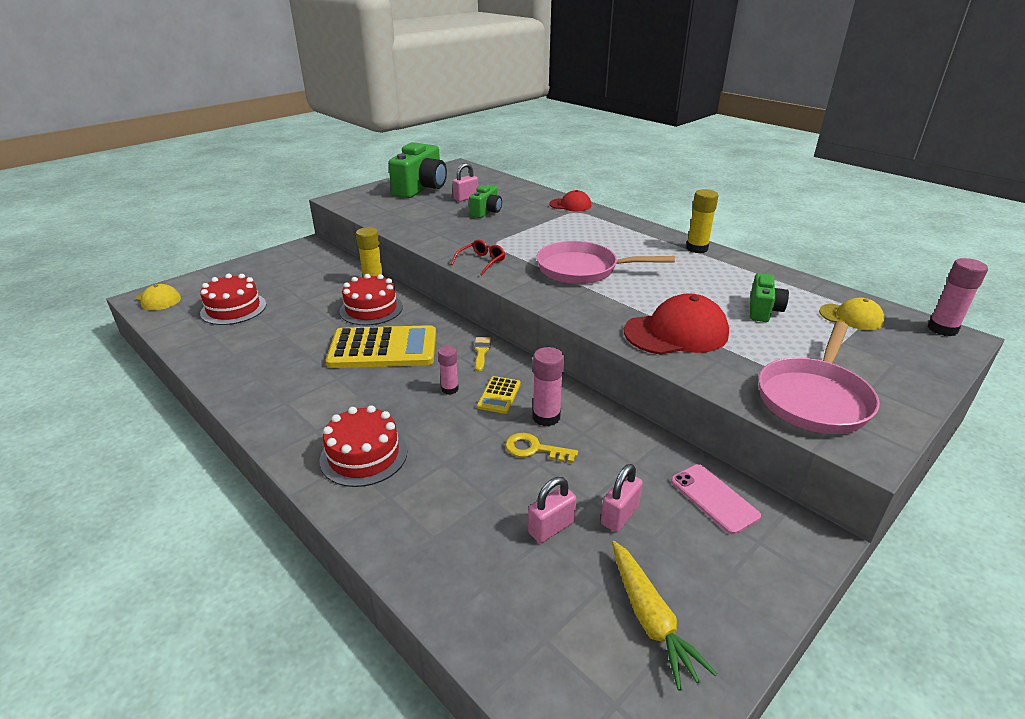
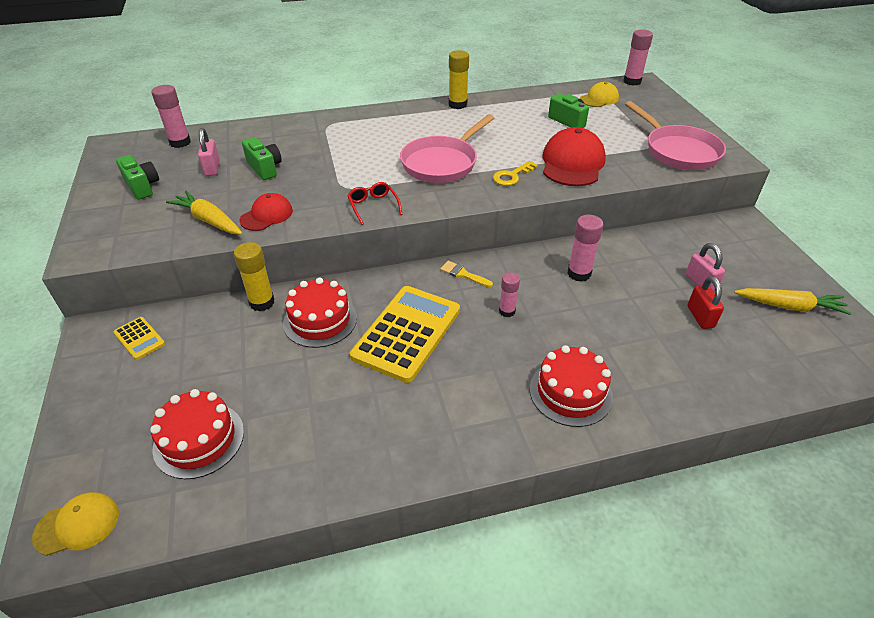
camera: 60 degrees left, 10 degrees up
green camera [388,142,447,198] -> green camera [116,155,159,200], size x0.55
yellow calculator [477,376,521,414] -> yellow calculator moved to [113,317,165,360]
yellow key [505,433,578,463] -> yellow key moved to [493,161,538,186]
pink padlock [528,477,576,543] -> red padlock [687,276,724,329]
red cap [549,190,592,211] -> red cap moved to [239,193,293,231]
pink phone [671,464,761,535] -> none
none -> pink glue stick [151,85,191,148]
none -> yellow carrot [166,191,242,235]

